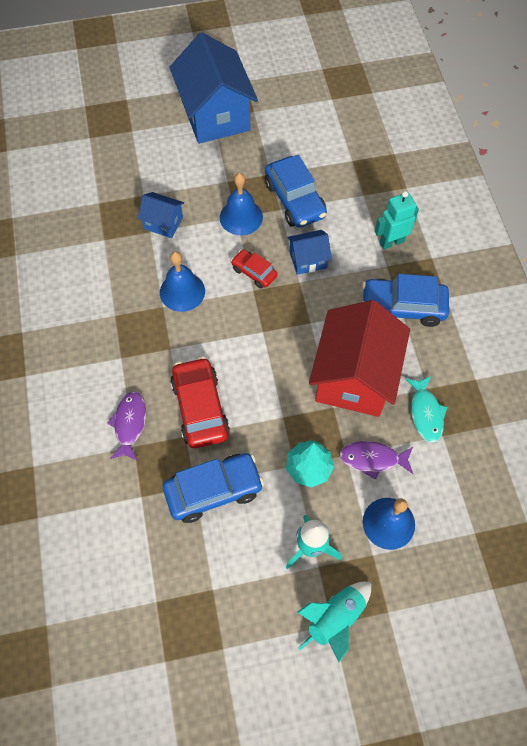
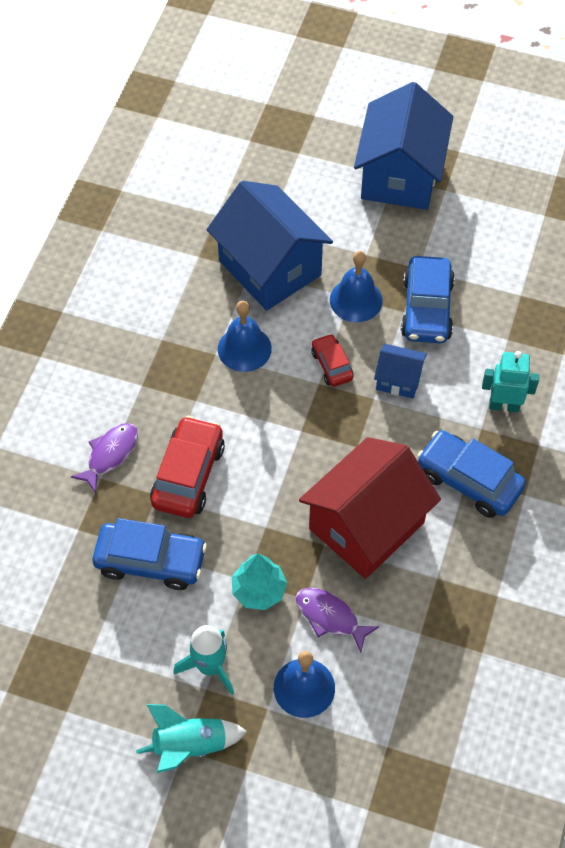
camera: 30 degrees right, 5 degrees down
blue house [138,192,184,238] -> blue house [207,181,333,311], size x2.13
turquoise fish [405,375,448,443] -> none

